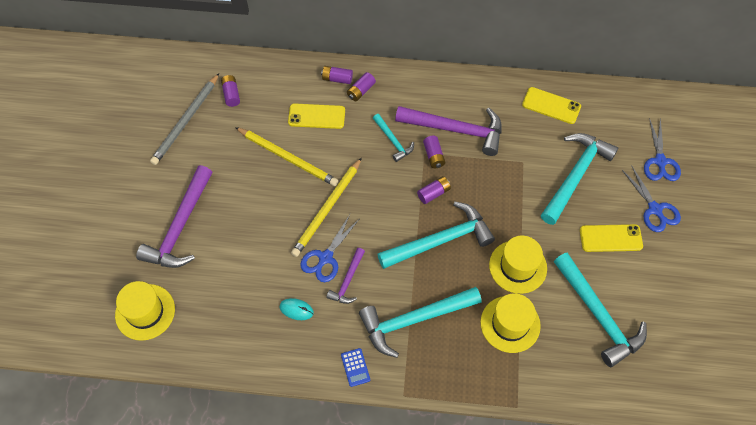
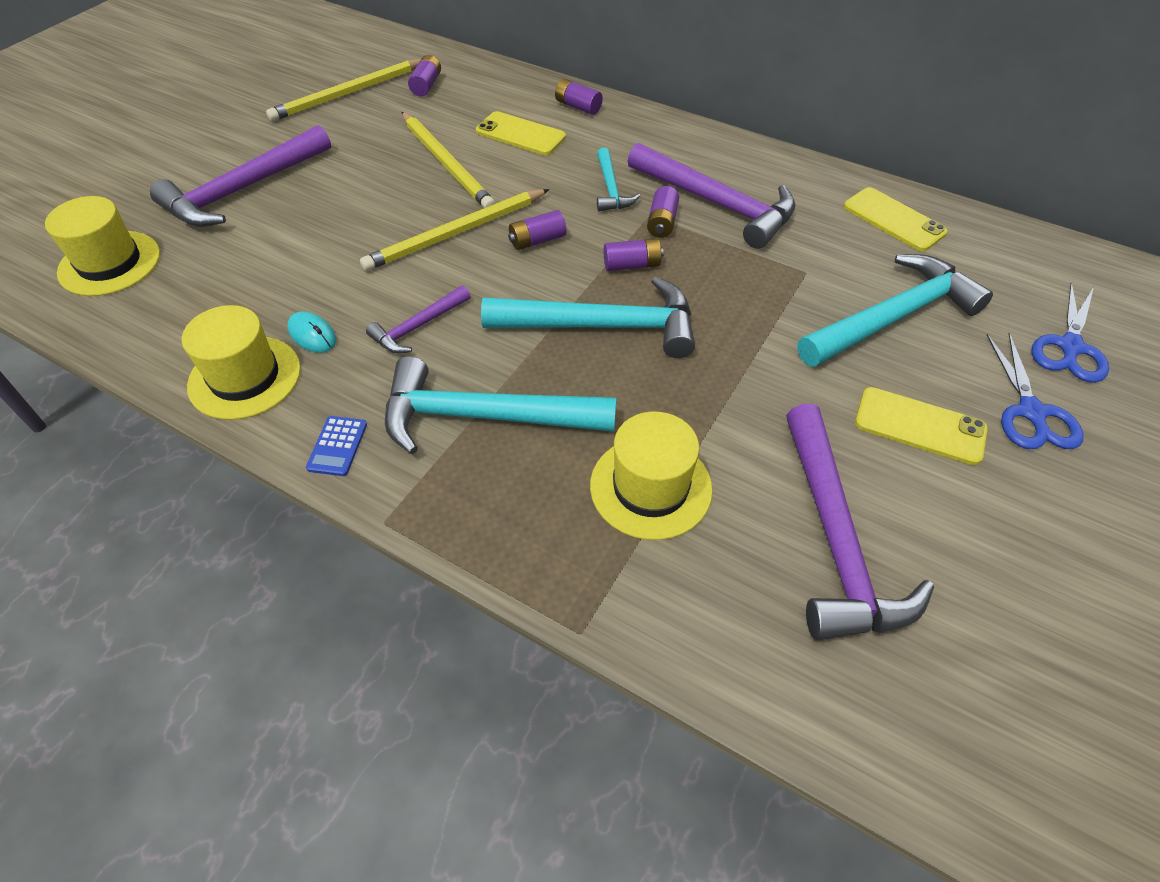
camera: 25 degrees right, 10 degrees down
grey pencil [150,73,219,165] -> yellow pencil [266,59,421,121]
blue scissors [300,215,358,282] -> none
purple battery [347,72,376,101] -> purple battery moved to [508,210,567,250]
yellow hat [489,236,547,294] -> yellow hat moved to [182,305,301,420]
turquoise hammer [554,253,647,367] -> purple hammer [786,404,934,640]

